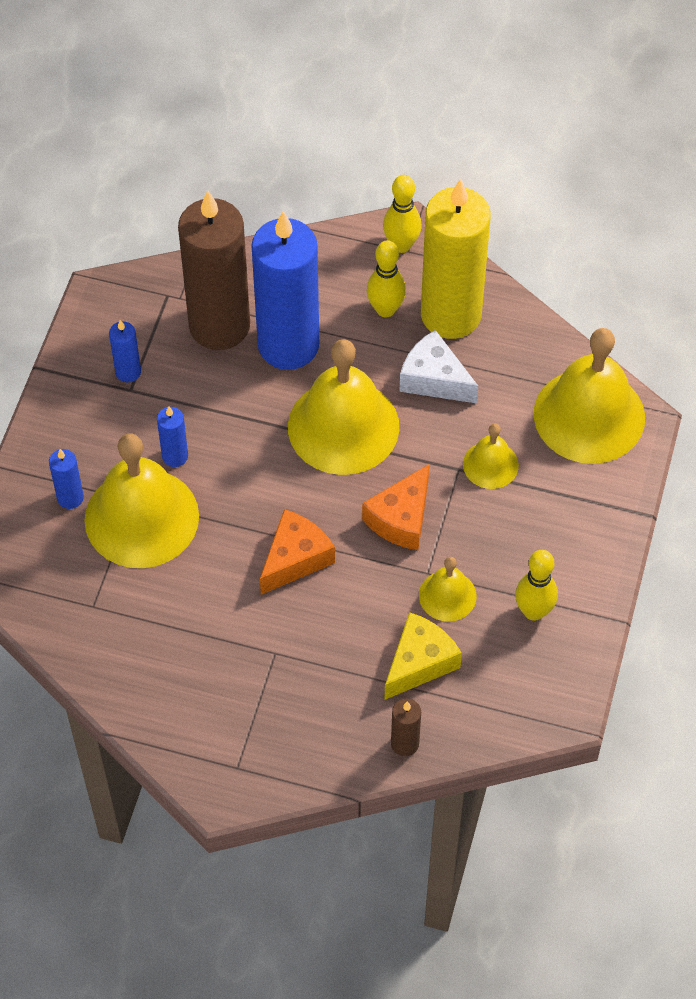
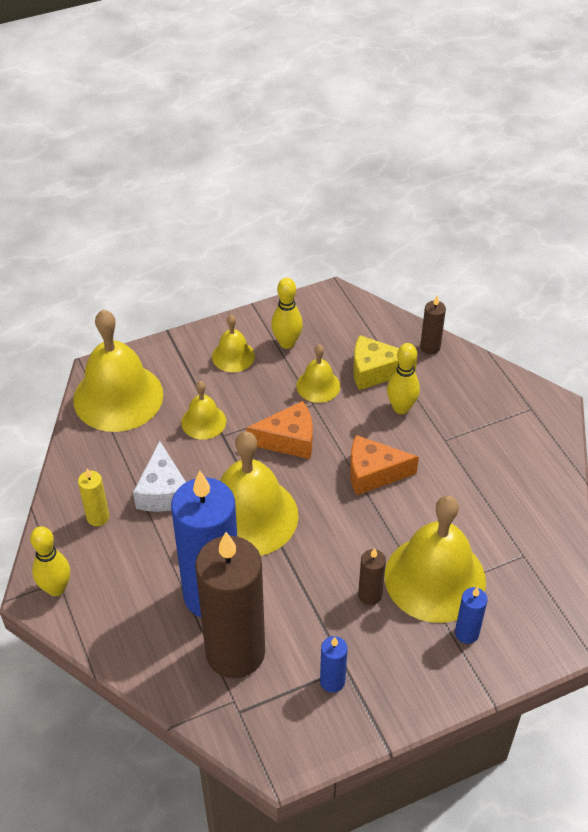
camera: 130 degrees left, 10 degrees down
blue candle [157,406,188,467] -> brown candle [358,548,386,605]
yellow bowling pin [367,240,406,318] -> yellow bowling pin moved to [387,343,420,414]
yellow candle [421,179,491,339] -> yellow candle [78,468,109,526], size x0.42
none -> yellow bell [212,315,255,372]

